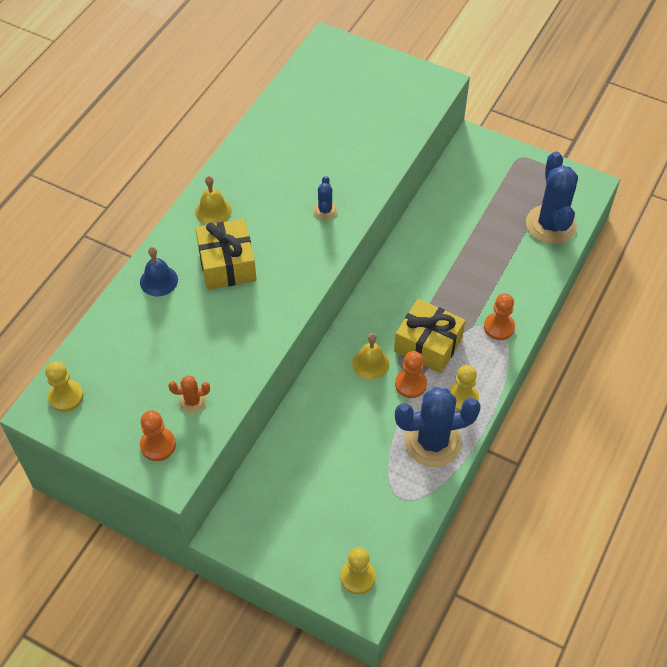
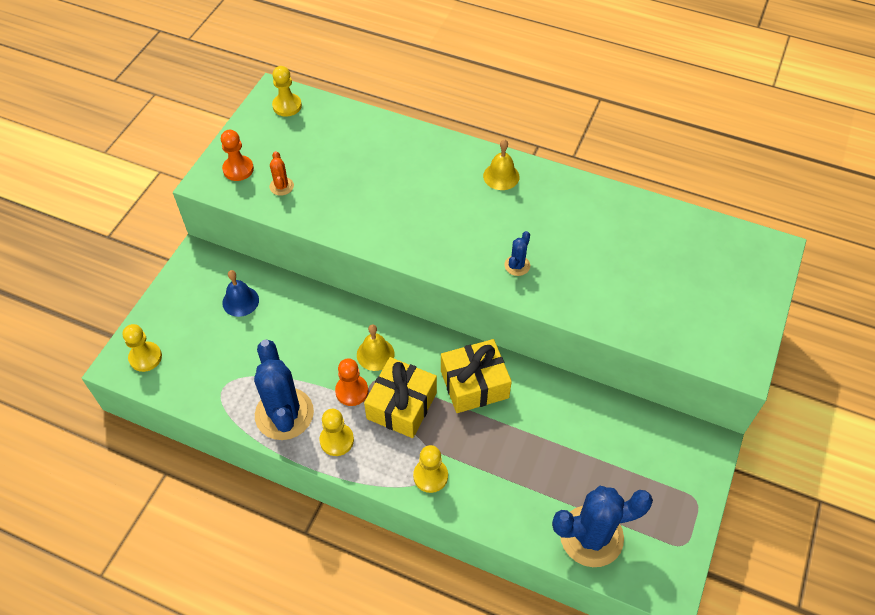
camera: 85 degrees right, 0 degrees up
blue bell [140,247,178,296] -> blue bell moved to [222,270,259,317]
yellow gift [195,219,257,290] -> yellow gift moved to [441,339,512,413]
blue cactus [313,176,337,220] -> blue cactus turned 60 degrees counterclockwise [504,231,530,276]
orange pawn [484,293,515,340] -> yellow pawn [413,445,448,493]

